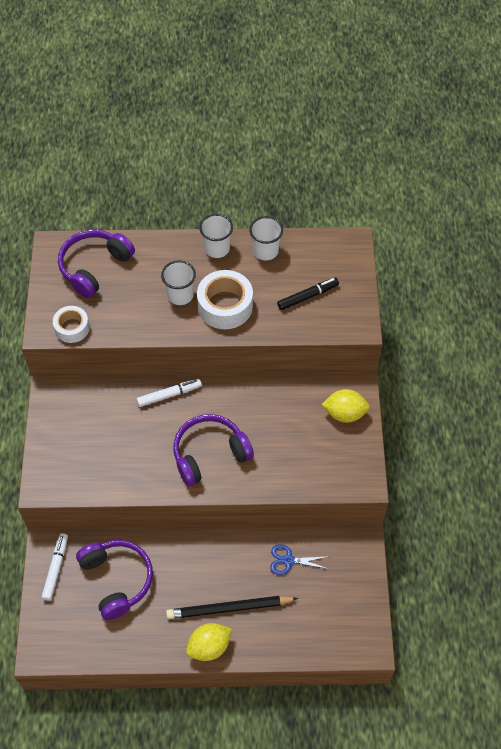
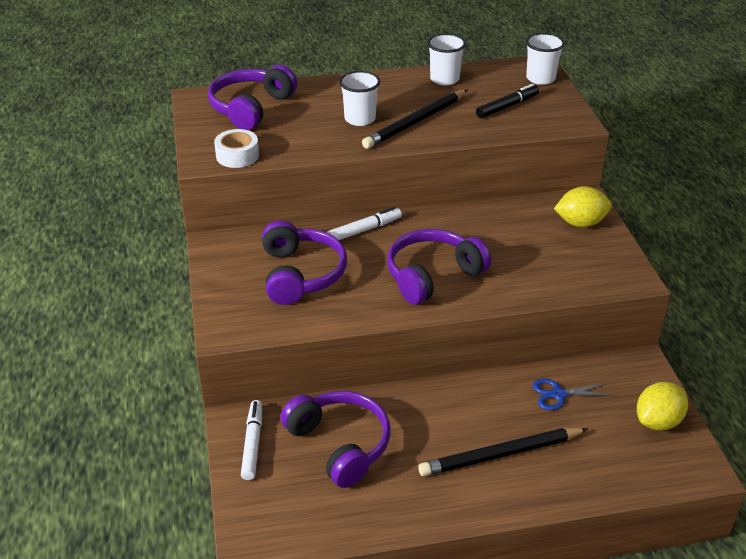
camera: 10 degrees left, 20 degrees down
yellow lemon [186,623,232,661] -> yellow lemon moved to [637,382,688,430]
white tape [197,270,253,329] -> black pencil [362,90,467,149]
white cup [199,214,233,258] -> white cup moved to [526,33,565,85]
none -> purple headphones [262,220,347,305]

